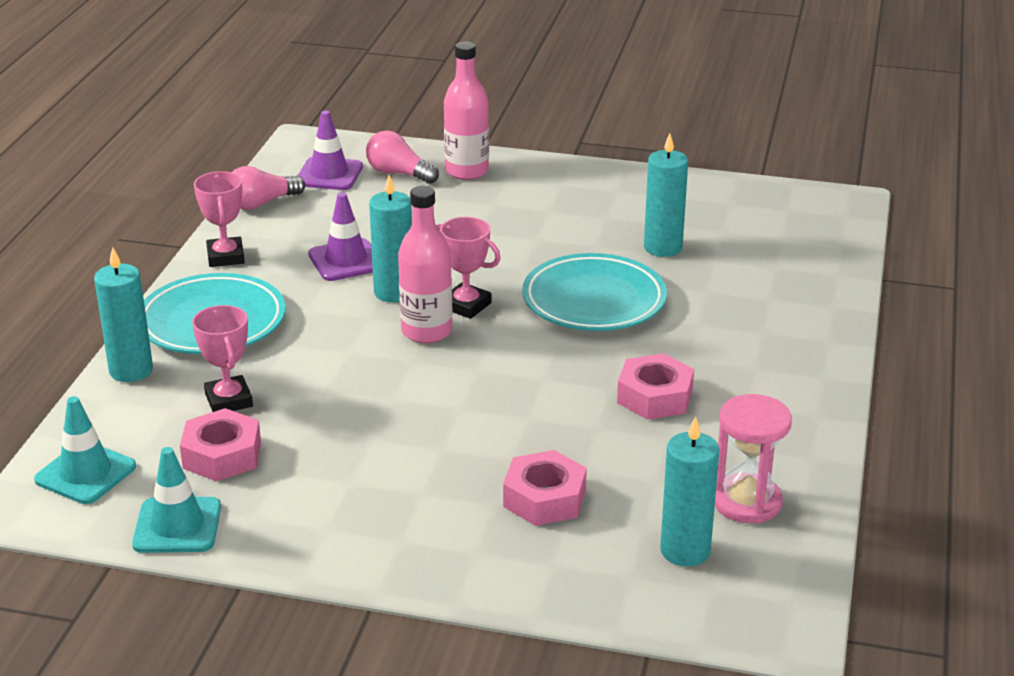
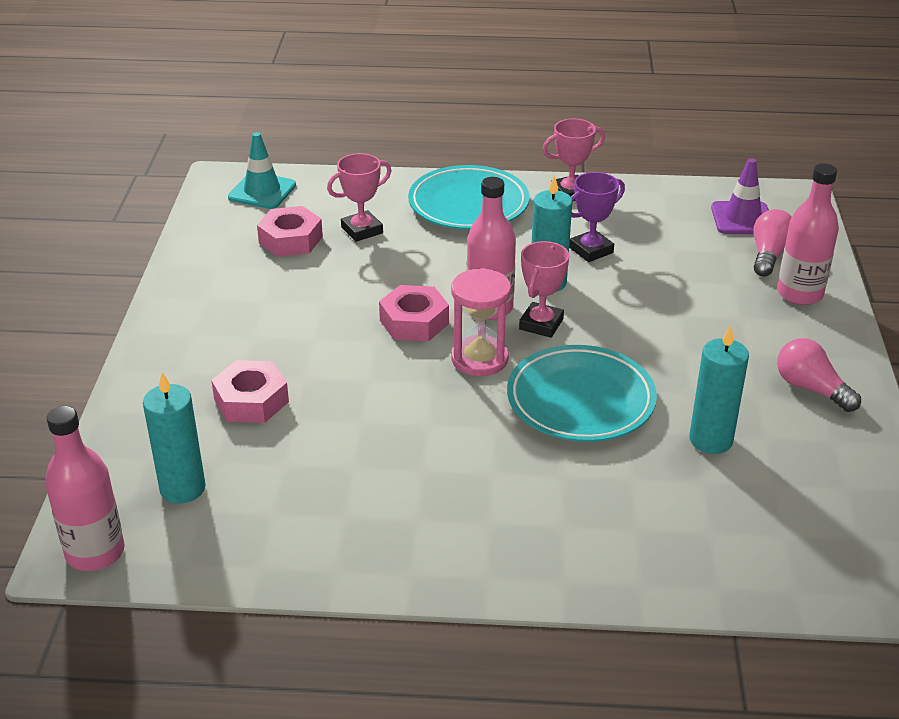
camera: 80 degrees right, 5 degrees up
turquoise candle [94,247,153,382] -> none
turquoise traffic cone [132,447,221,553] -> none
pink light bulb [232,166,305,210] -> pink light bulb moved to [777,338,861,412]
purple traffic cone [308,192,373,281] -> purple trophy [569,172,625,262]
pink nut [617,353,694,420] -> pink nut moved to [379,285,449,341]
pink hourglass [715,394,792,523] -> pink hourglass moved to [451,268,511,376]
none -> pink bottle [45,406,125,571]

